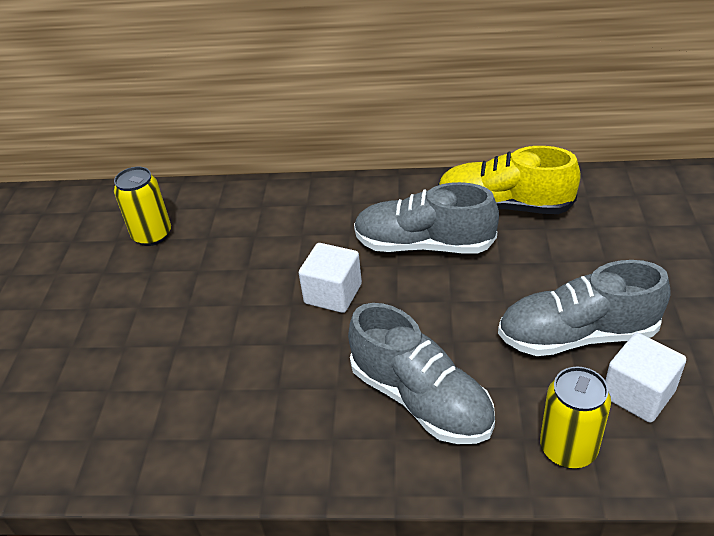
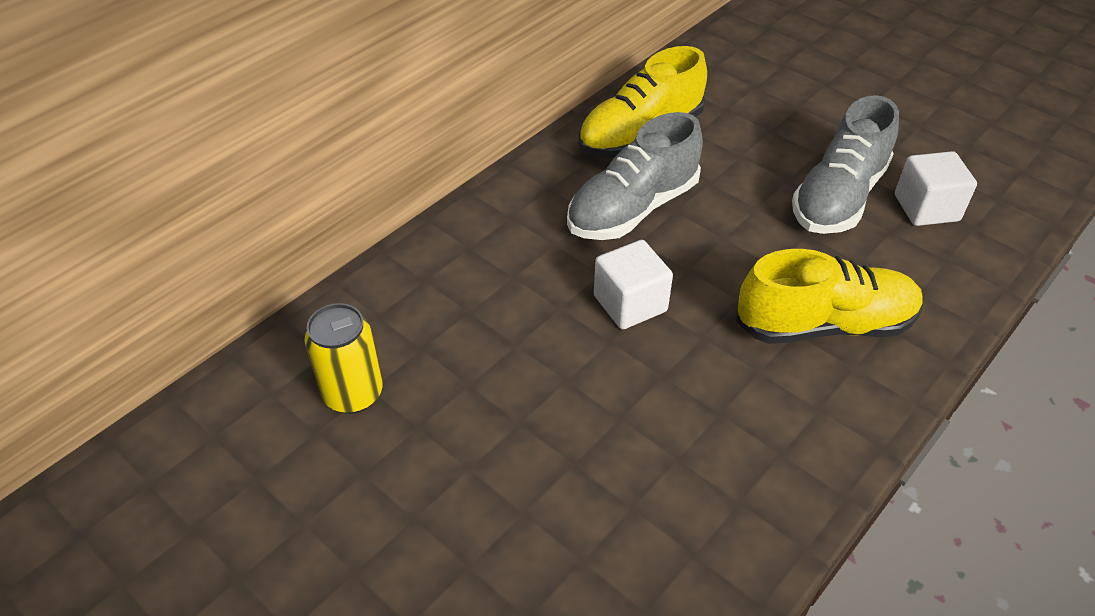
camera: 55 degrees left, 5 degrees up
grey shoe [348,303,495,444] -> yellow shoe [736,249,923,344]
yellow can [540,366,611,469] -> none

